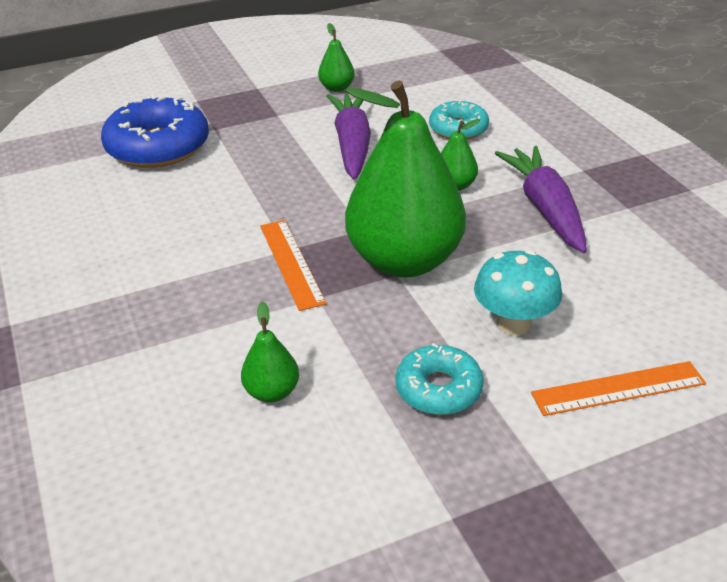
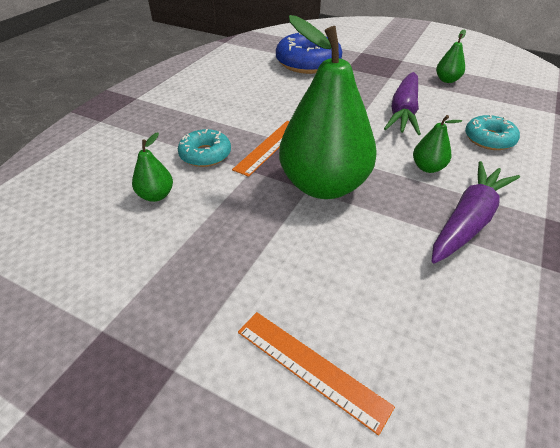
camera: 50 degrees right, 5 degrees up
purple carrot [326,93,371,180] -> purple carrot turned 150 degrees clockwise [384,72,421,135]
turquoise donut [396,343,484,415] -> turquoise donut moved to [178,129,231,167]
turquoise mushroom [474,250,562,335] -> none

